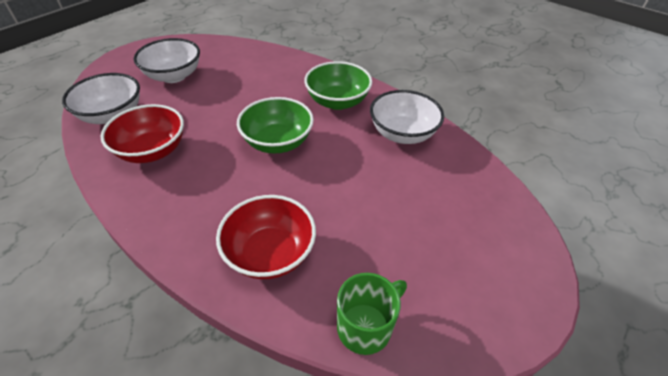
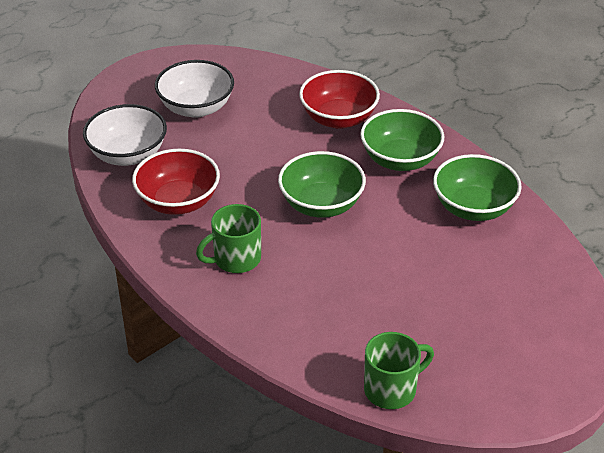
camera: 10 degrees right, 5 degrees down
red bowl [216,195,316,279] -> red bowl moved to [299,70,380,129]
white bowl [370,90,444,144] -> green bowl [433,154,522,221]
none -> green mug [196,204,261,273]

